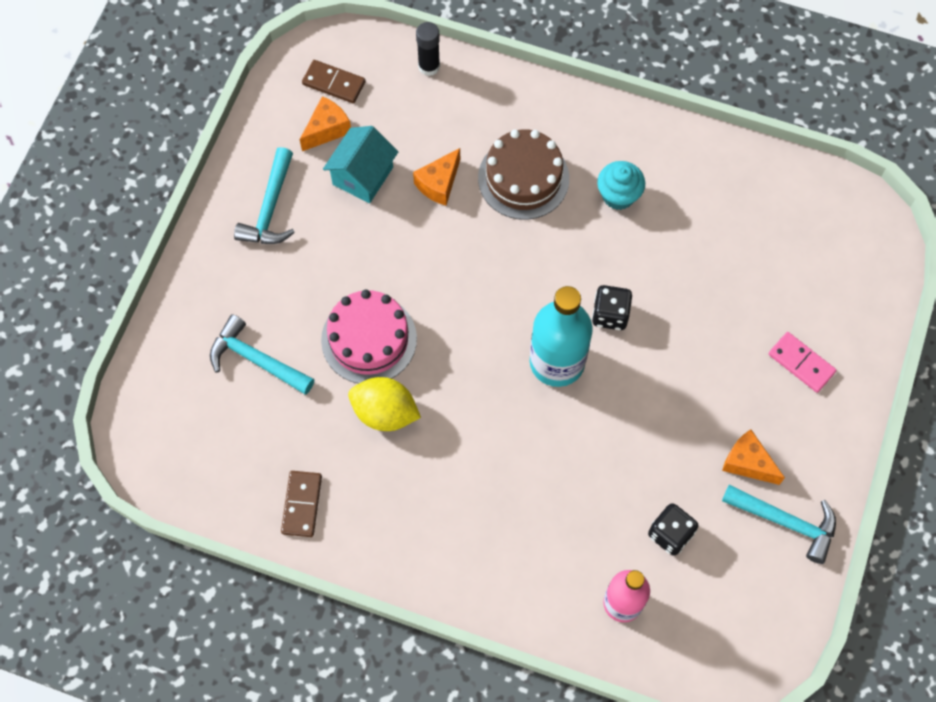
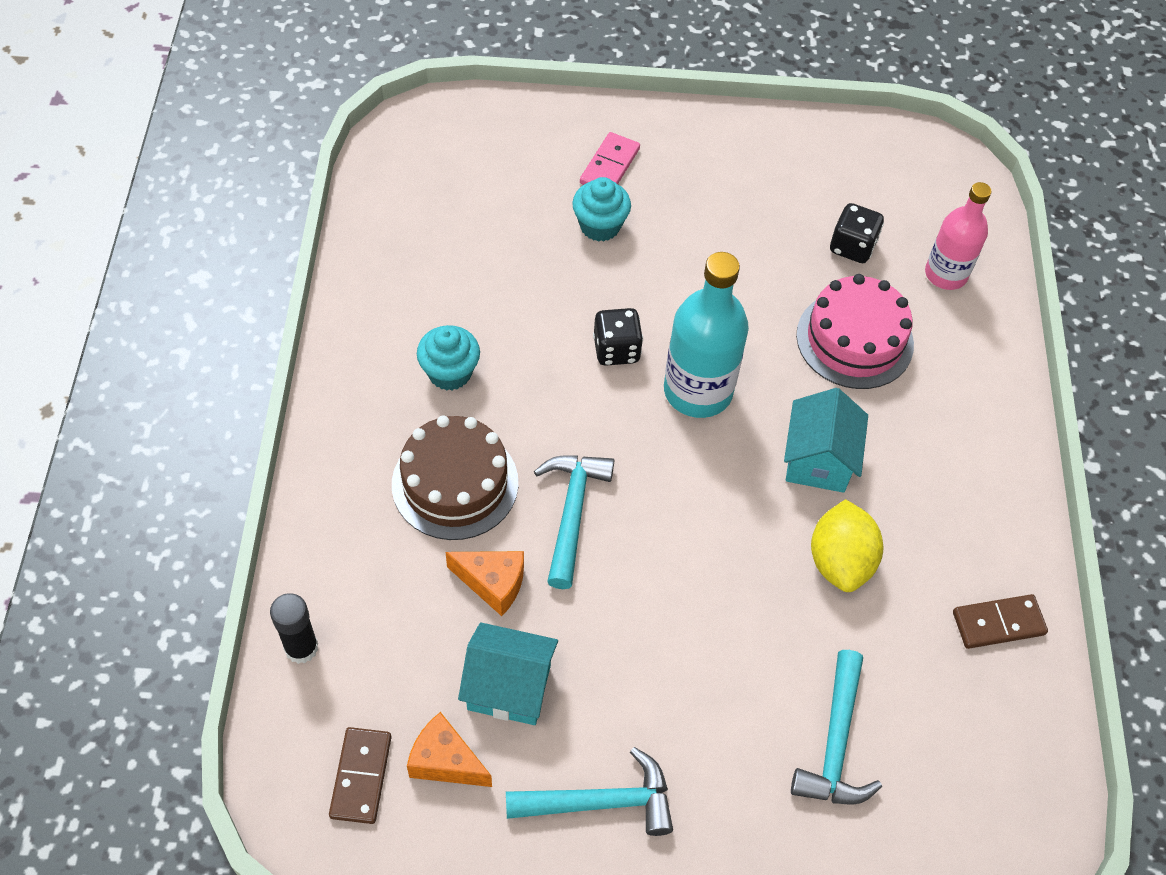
camera: 110 degrees left, 10 degrees down
pink cake [321,290,417,384] -> pink cake moved to [796,274,914,389]
orange cheese [722,430,785,485] -> none
turquoise hammer [722,485,836,564] -> turquoise hammer moved to [534,455,614,589]
none -> turquoise cupcake [572,177,631,242]
none -> turquoise house [784,388,868,493]

